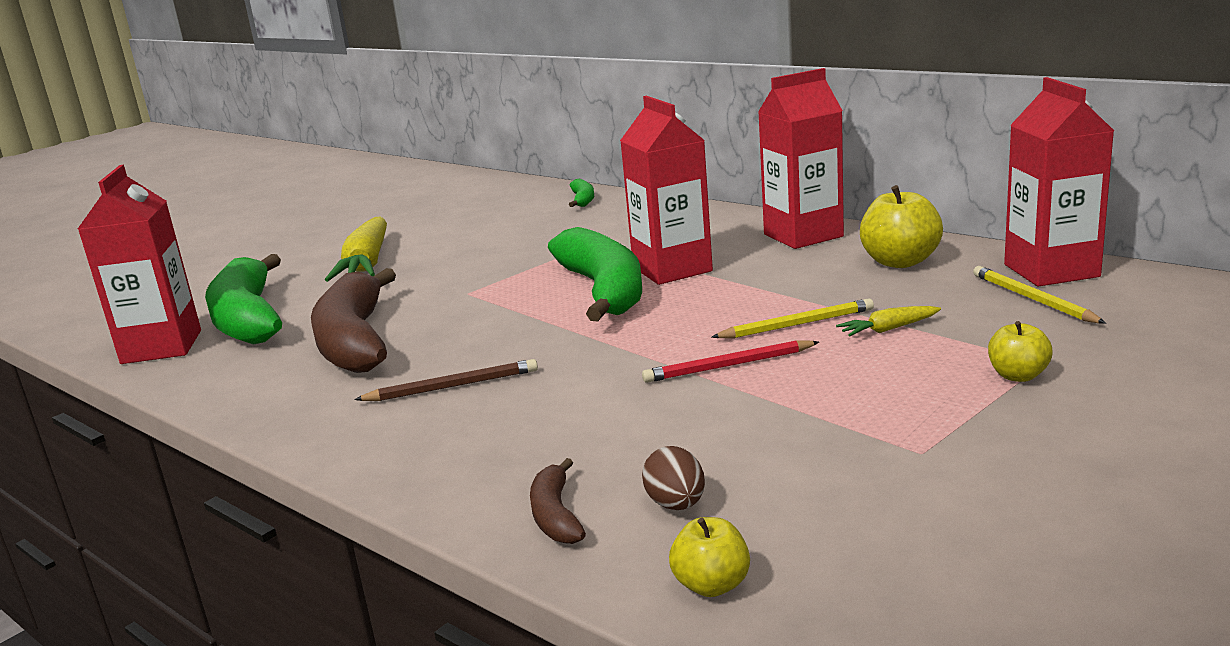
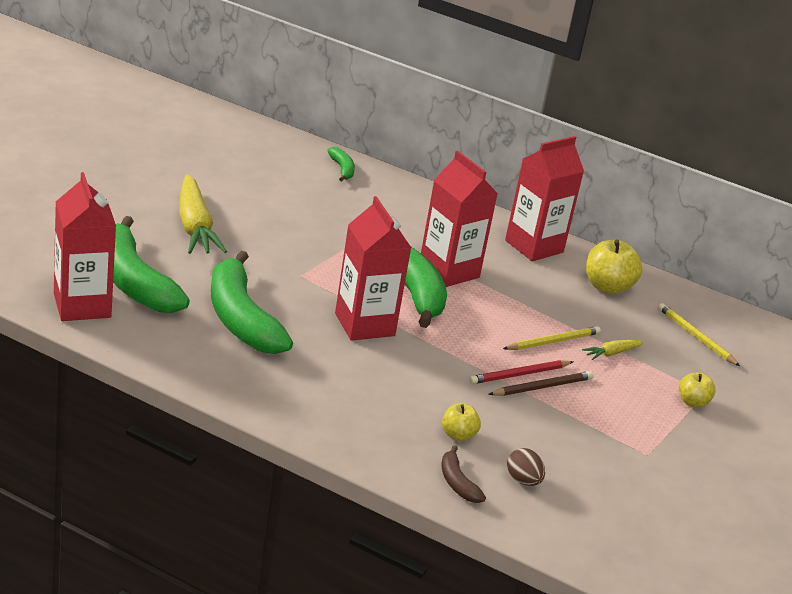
camera: 20 degrees left, 10 degrees up
brown banana [311,268,396,373] -> green banana [211,251,293,354]
brown pencil [354,359,538,401] -> brown pencil moved to [488,371,593,396]
yellow apple [669,517,750,597] -> yellow apple moved to [442,403,481,441]
red carton [1004,77,1114,286] -> red carton moved to [335,196,411,341]

